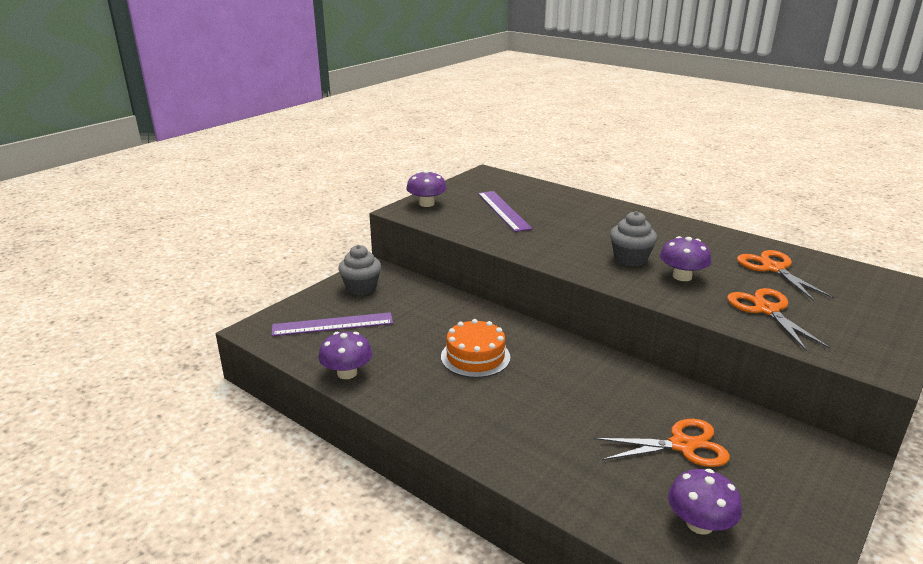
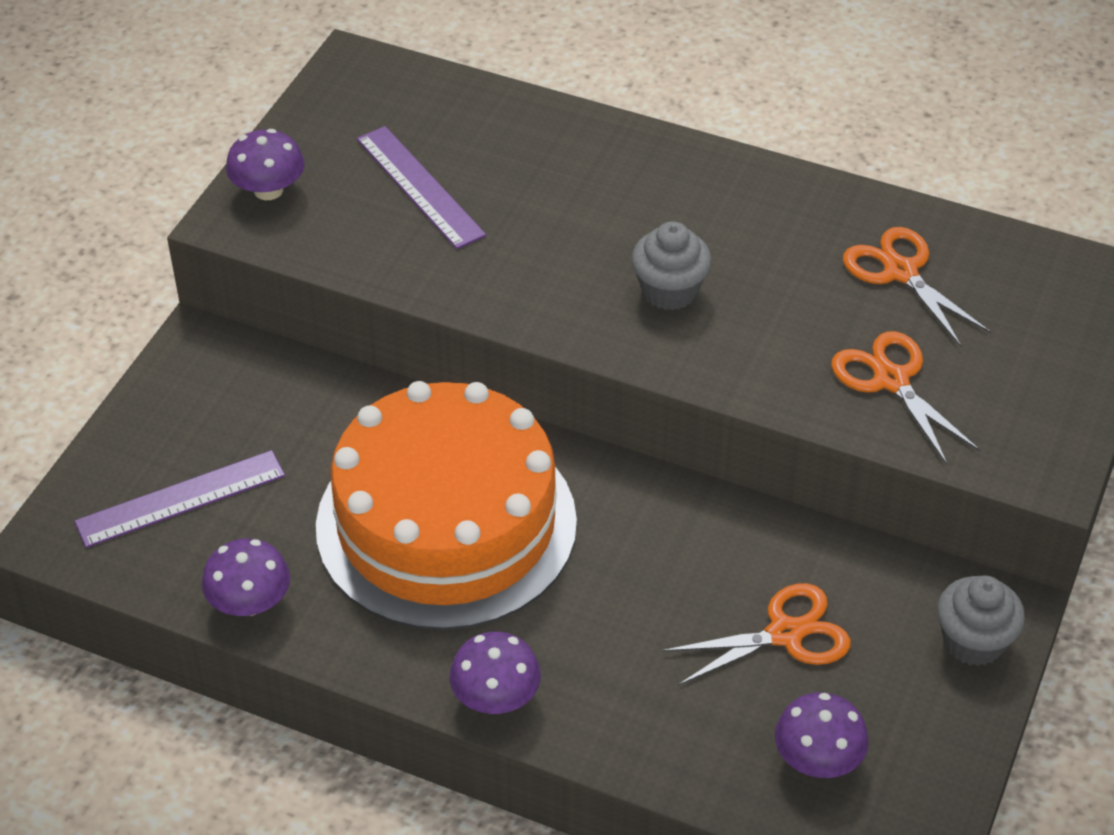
camera: 15 degrees left, 20 degrees up
grey cupcake [338,245,381,295] -> grey cupcake moved to [937,576,1025,666]
orange cake [441,319,510,378] -> orange cake [316,381,577,630], size x2.27
purple mushroom [660,236,712,281] -> purple mushroom moved to [450,632,541,714]

